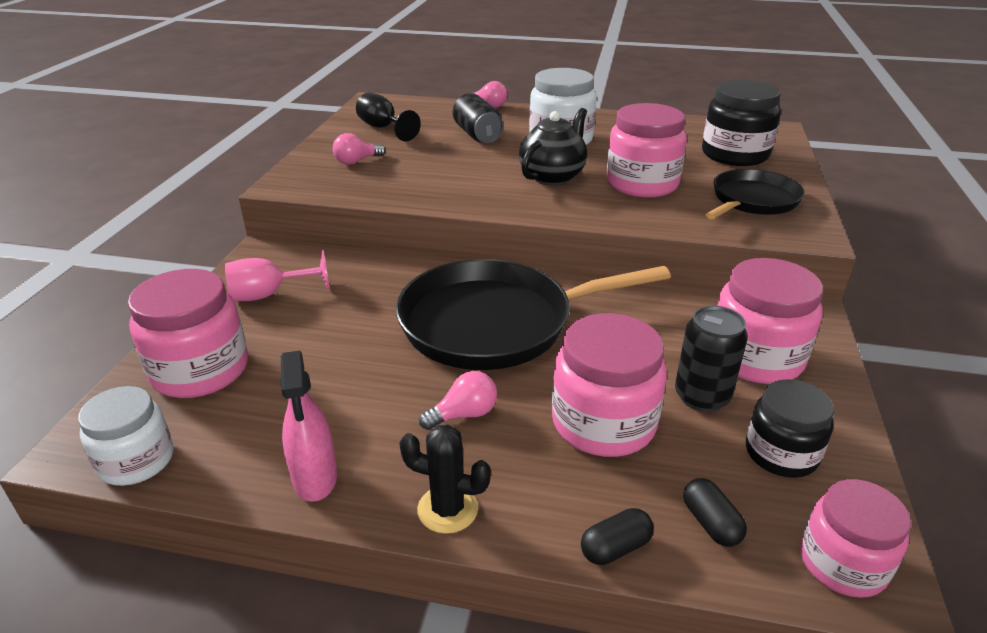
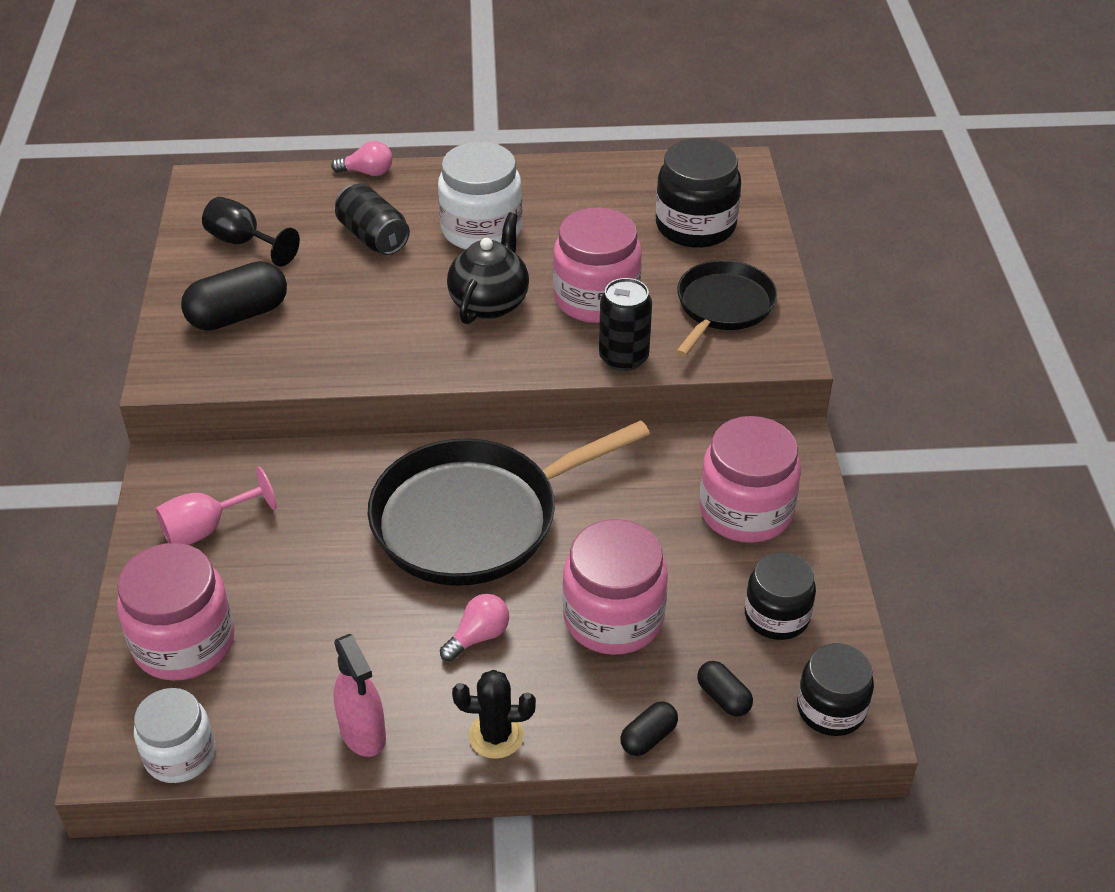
camera: 15 degrees left, 10 degrees up
pink light bulb [333,133,386,165] -> black capsule [181,261,287,331]
black can [675,306,748,412] -> black can moved to [599,278,652,371]
pink jar [801,479,911,598] -> black jar [797,643,874,736]

